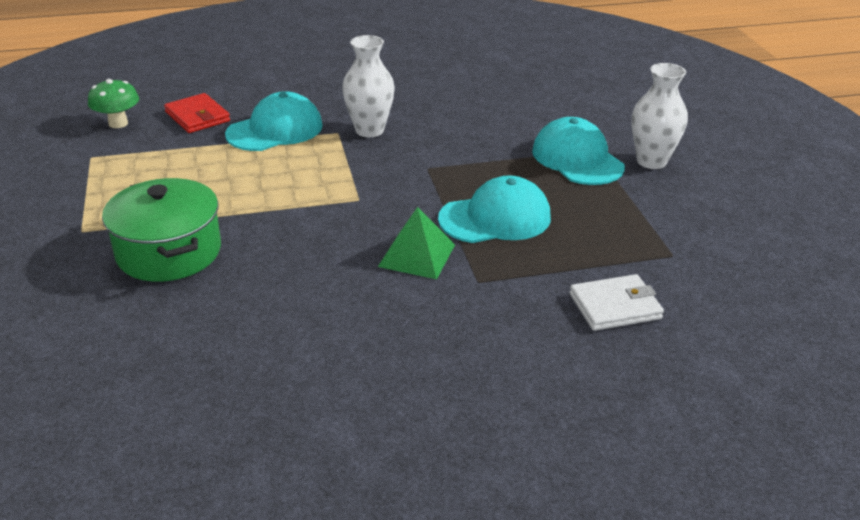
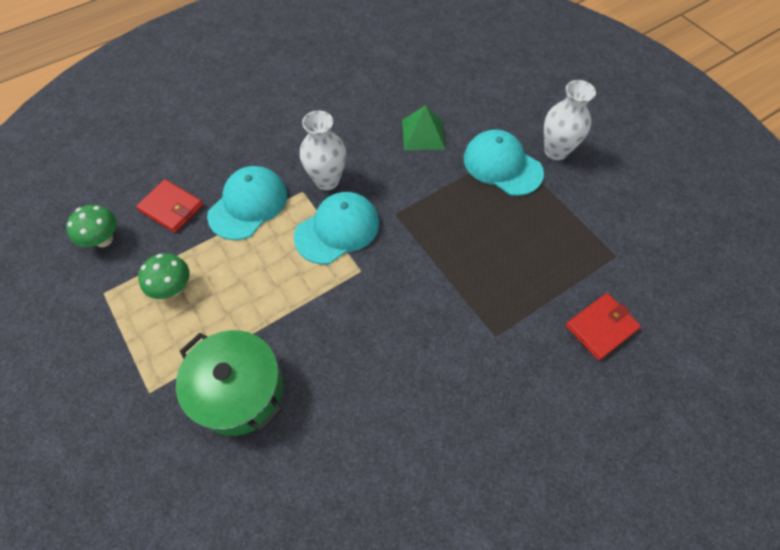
camera: 20 degrees left, 25 degrees up
green pyramid [378,207,455,279] -> green pyramid moved to [402,105,445,151]
turquoise cap [438,175,551,243] -> turquoise cap moved to [294,192,379,264]
white wallet [570,274,664,331] -> red wallet [566,293,641,360]
none -> green mushroom [138,253,190,299]

